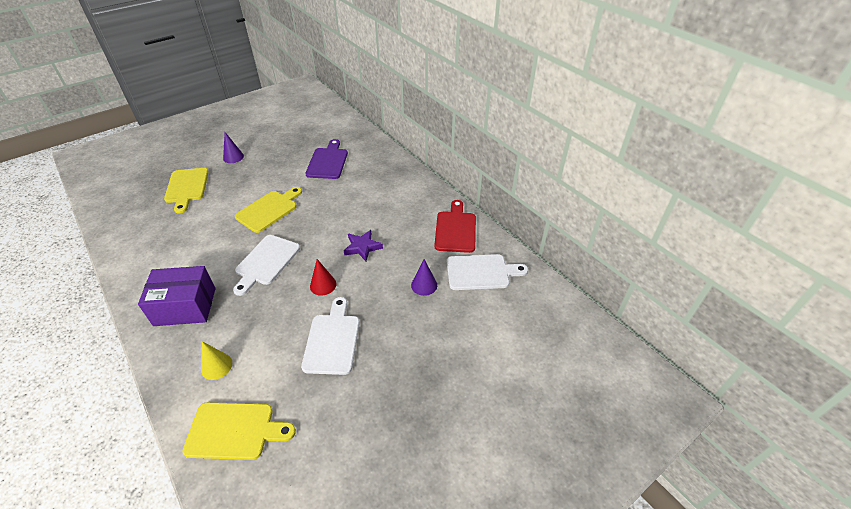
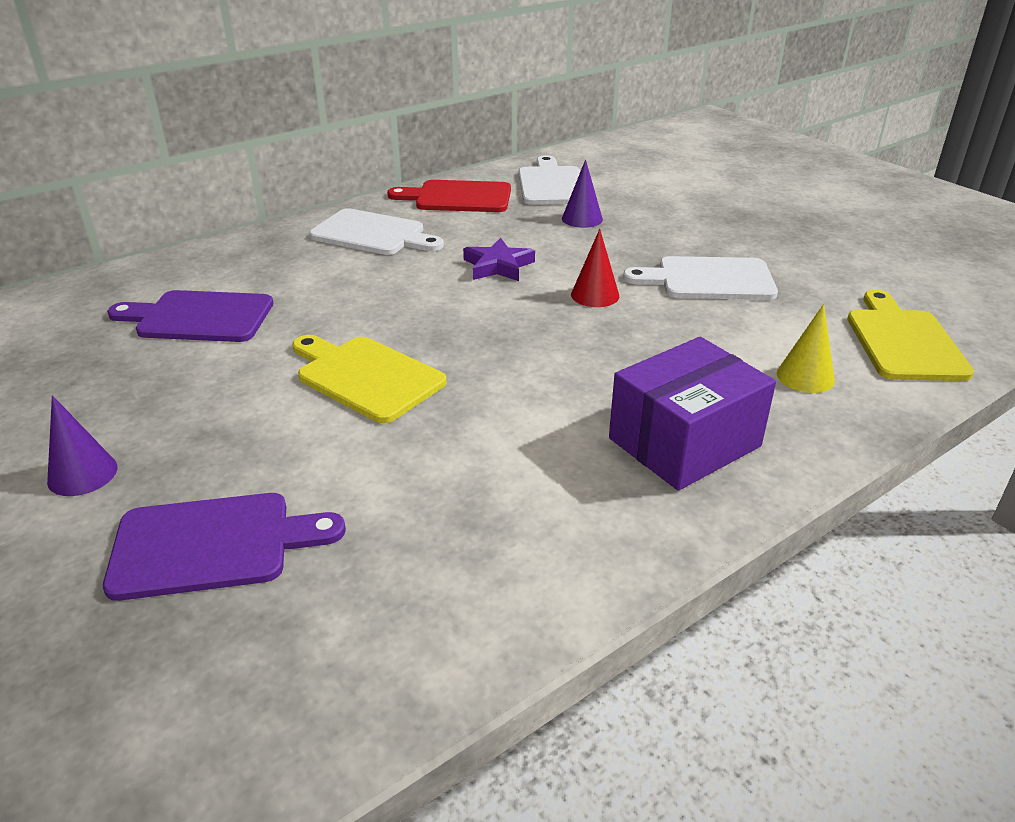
camera: 90 degrees left, 10 degrees down
purple box [138,266,215,326] -> purple box turned 60 degrees clockwise [609,337,776,491]
yellow cutting board [164,168,209,214] -> purple cutting board [103,493,346,601]
white cutting board [233,235,300,296] -> white cutting board moved to [309,208,444,255]

